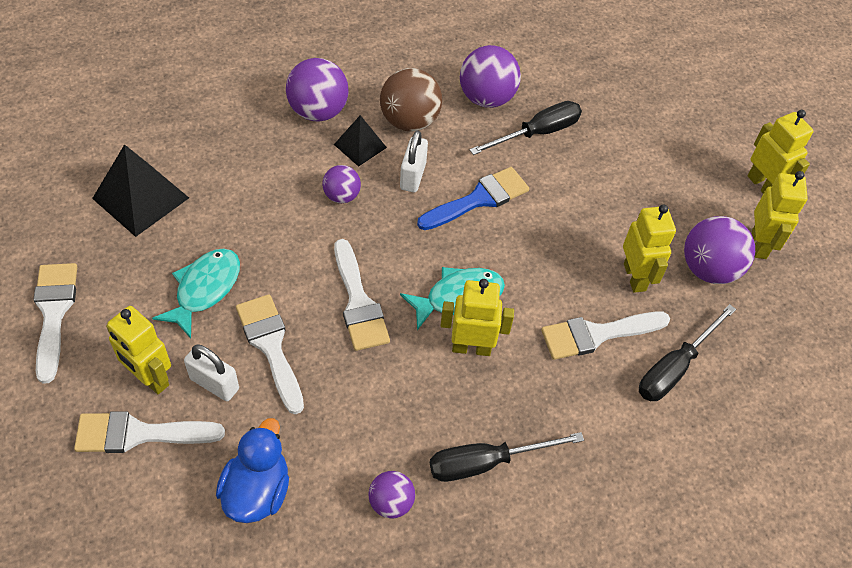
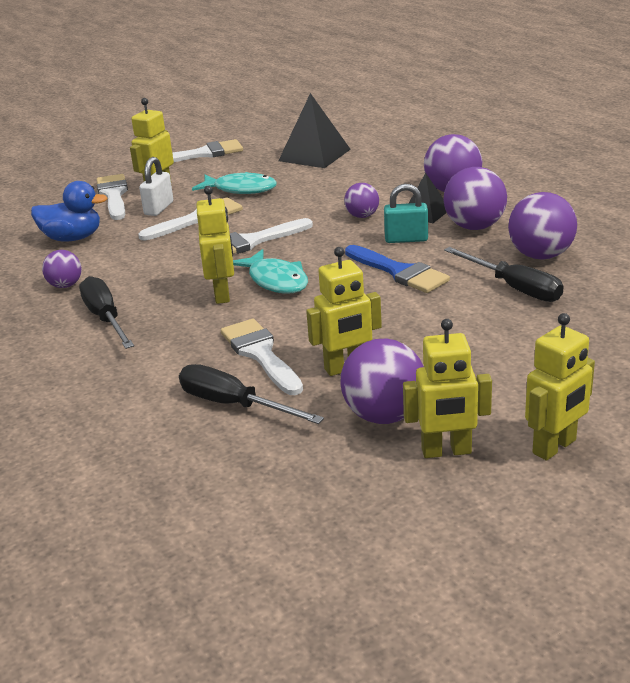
camera: 85 degrees right, 25 degrees down
brown ball [380,68,442,131] -> purple ball [444,167,507,230]
white padlock [400,131,428,192] -> turquoise padlock [384,184,428,243]

